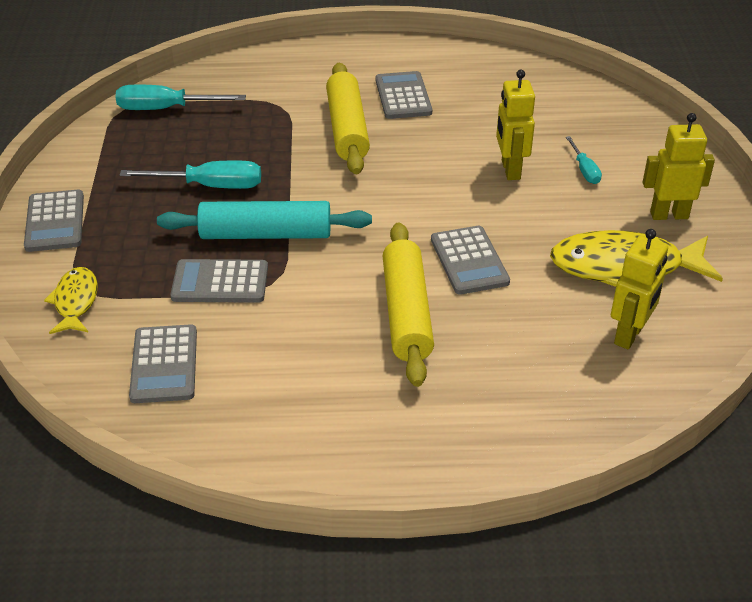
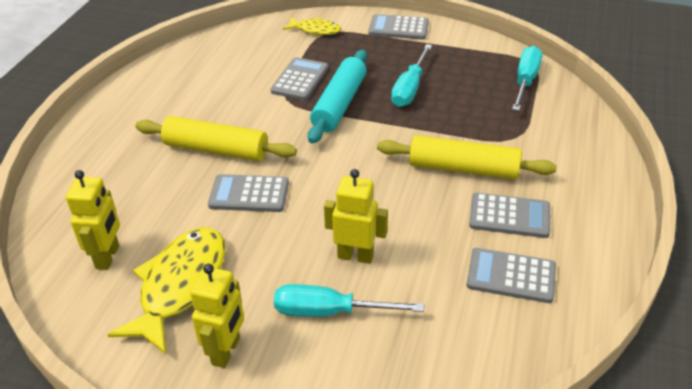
camera: 110 degrees right, 0 degrees up
grey calculator [129,324,197,403] -> grey calculator moved to [466,248,556,303]
turquoise screwdriver [566,136,602,184] -> turquoise screwdriver [274,284,424,317], size x1.78
yellow robot [611,229,668,349] -> yellow robot turned 135 degrees counterclockwise [66,170,120,270]

